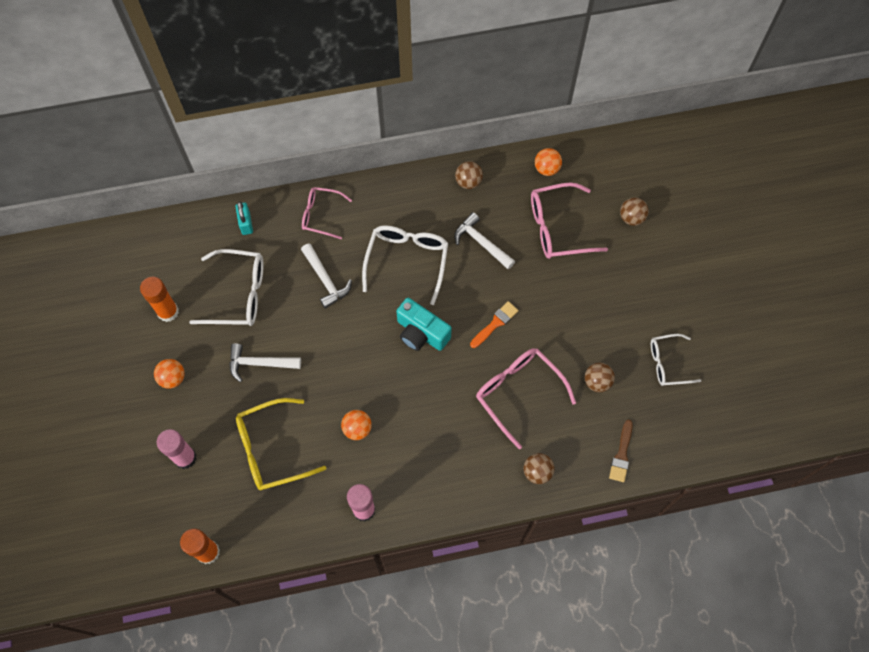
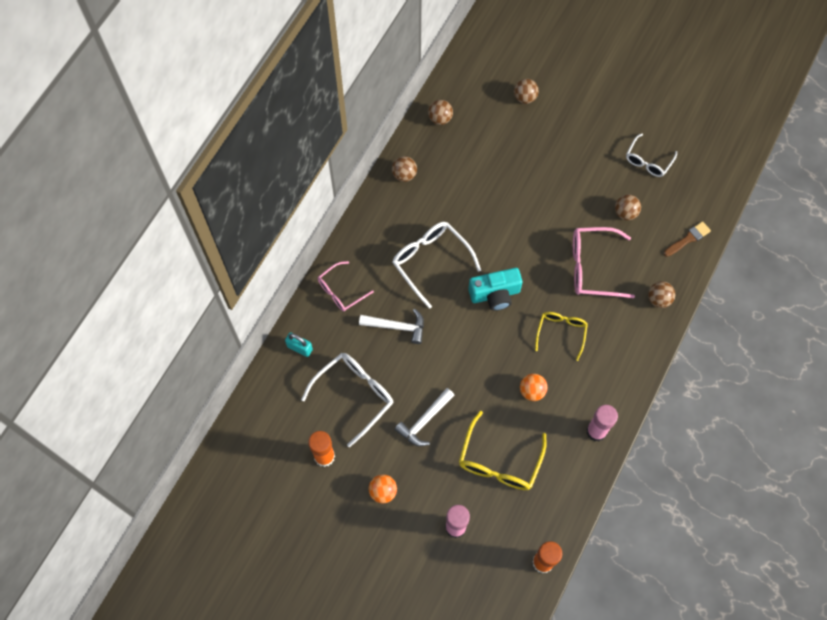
camera: 50 degrees left, 0 degrees up
white hammer [454,212,515,270] -> none
orange brush [470,301,519,348] -> none
pink glasses [531,183,608,259] -> none
orange ball [535,148,562,176] -> brown ball [428,100,453,125]
brown brush [609,420,633,482] -> brown brush turned 90 degrees counterclockwise [664,221,711,257]
none -> yellow glasses [535,312,588,361]

